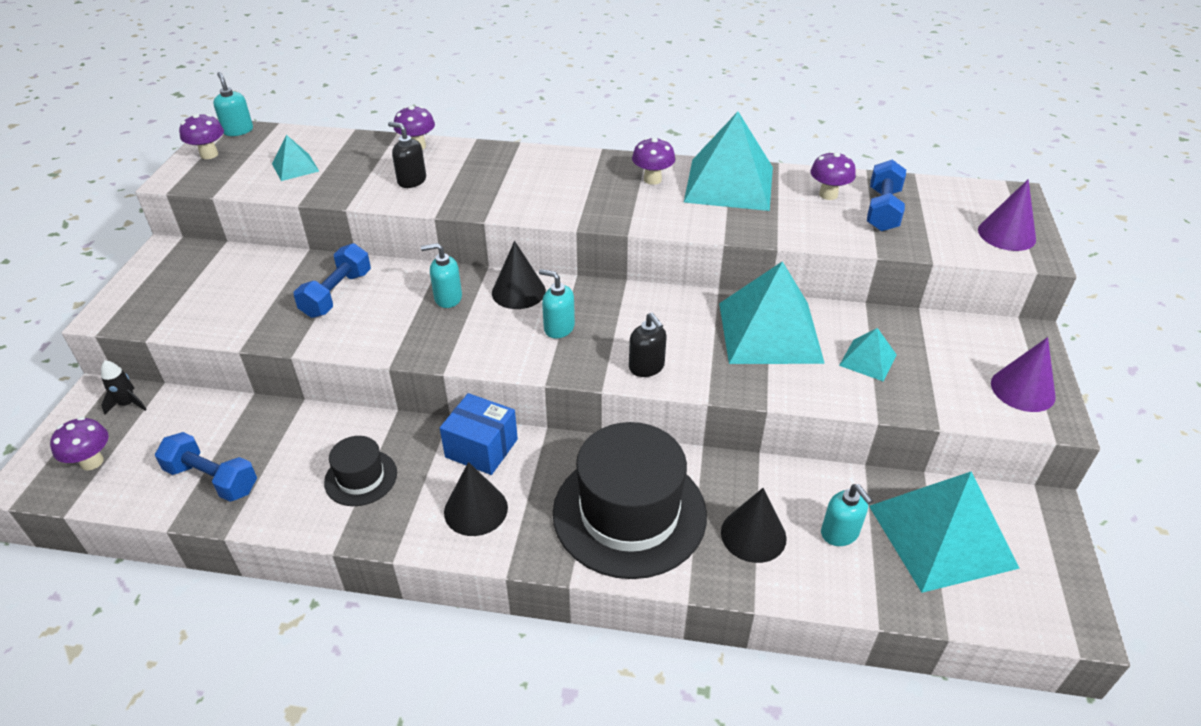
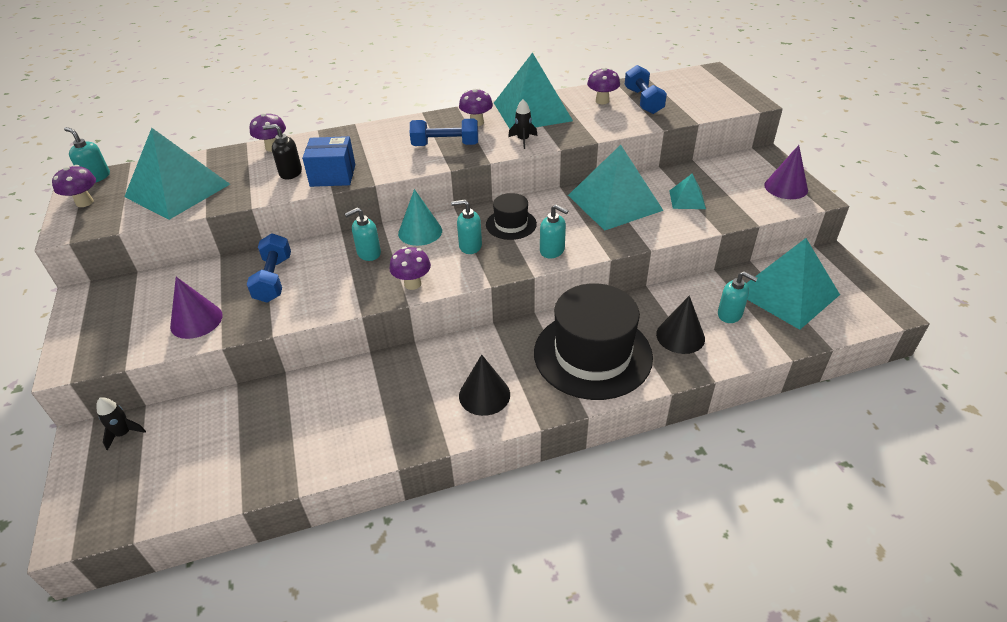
camera: 25 degrees left, 0 degrees up
purple mushroom [50,417,109,470] -> purple mushroom moved to [389,247,431,290]
blue dumbbell [155,432,257,502] -> blue dumbbell moved to [410,119,478,146]
turquoise pyramid [272,135,319,181] -> turquoise pyramid [124,128,230,220], size x2.13
black hat [324,436,397,506] -> black hat moved to [486,193,537,240]
blue box [440,393,518,475] -> blue box moved to [302,136,355,187]
black cone [492,241,546,309] -> turquoise cone [398,189,442,246]
black soap dispenser [629,313,667,377] -> turquoise soap dispenser [540,204,569,258]
purple cone [978,179,1036,251] -> purple cone moved to [170,277,223,339]
none -> black rocket [508,99,537,149]

